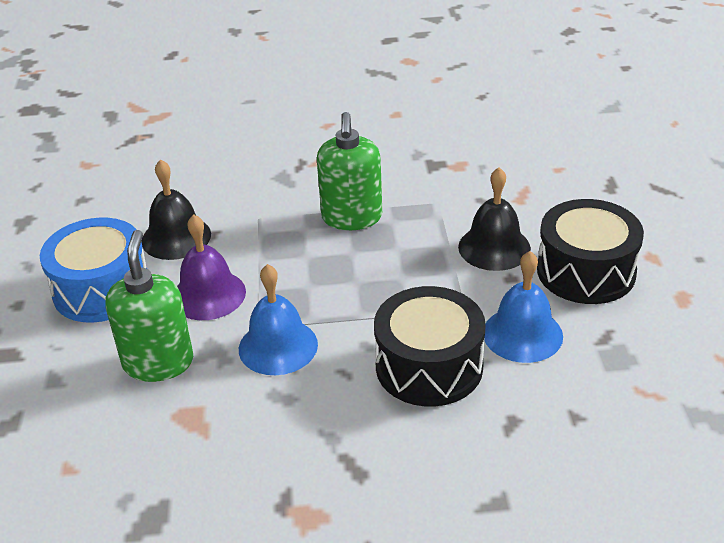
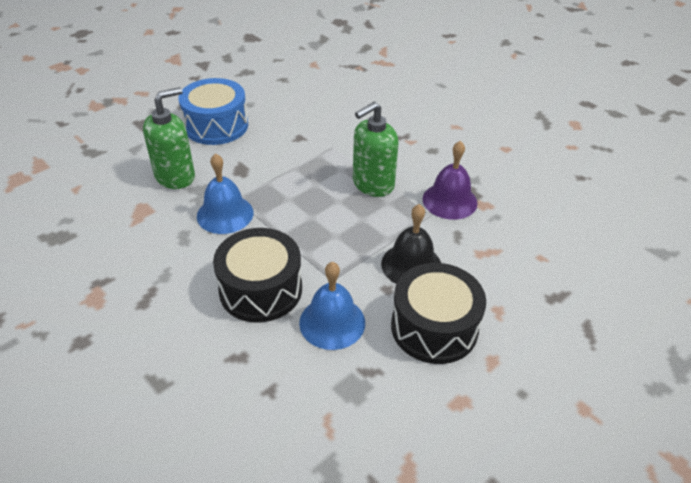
camera: 50 degrees right, 5 degrees up
black bell [141,159,211,260] -> none
purple bell [177,214,246,320] -> purple bell moved to [423,141,478,220]

